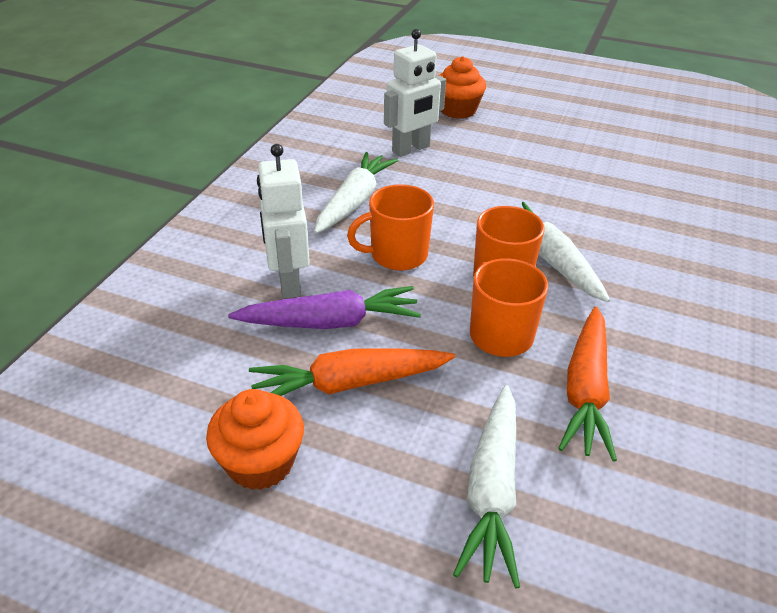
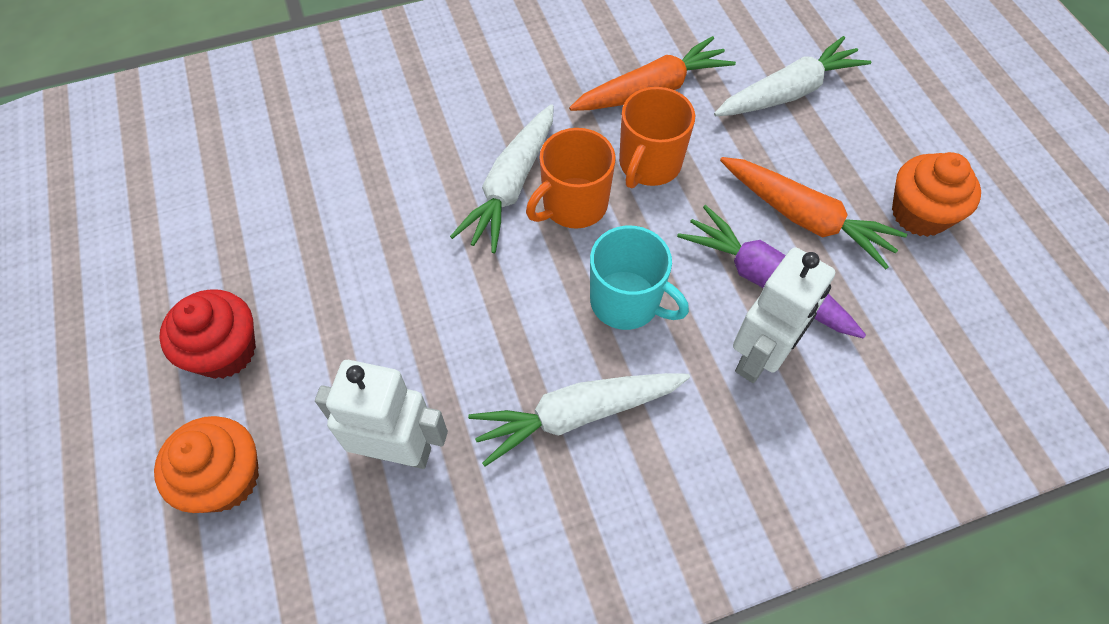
camera: 130 degrees left, 20 degrees up
orange mug [347,184,434,271] -> turquoise mug [590,226,689,330]
none -> red cupcake [159,289,256,379]

